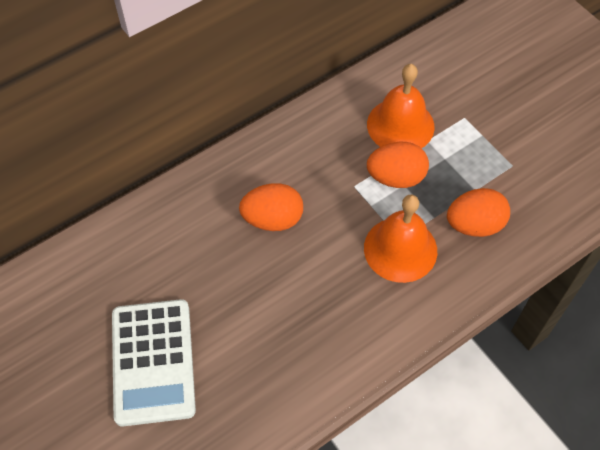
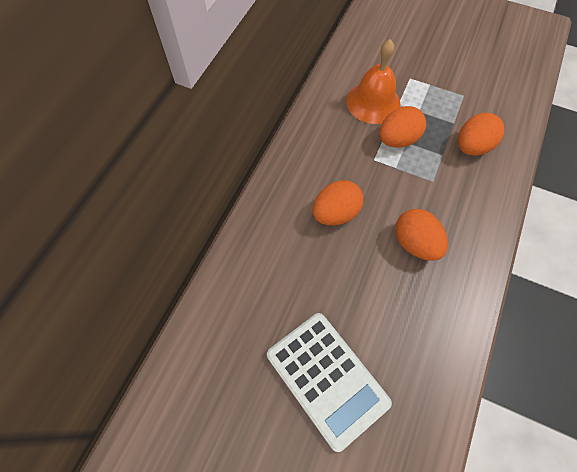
camera: 30 degrees left, 5 degrees up
orange bell [364,195,437,283] -> none
none -> orange egg [395,209,448,261]

